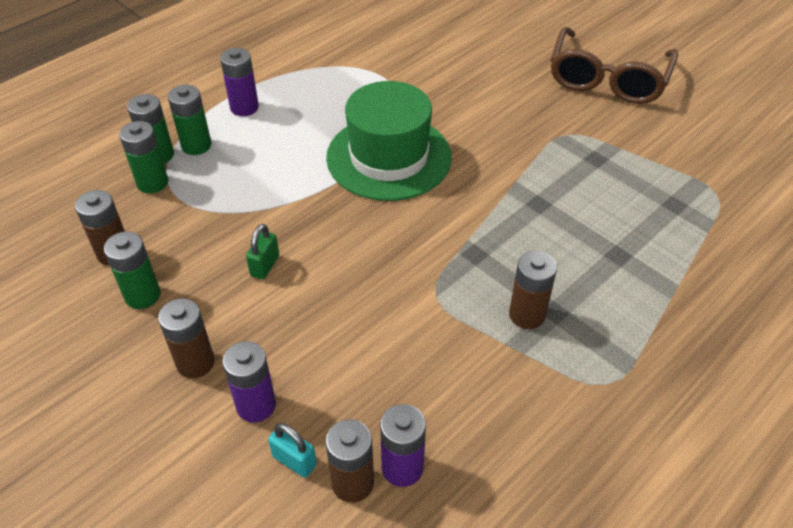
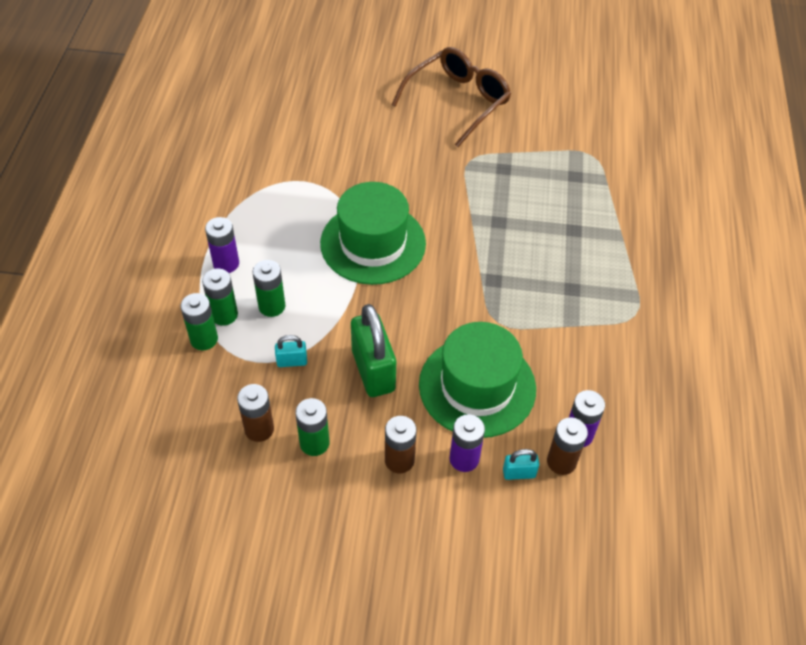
camera: 40 degrees left, 5 degrees up
green battery [119,121,168,194] -> green battery moved to [252,260,286,317]
green padlock [246,224,279,279] -> green padlock [351,304,396,397], size x2.12
brown battery [509,251,557,329] -> none
brown glasses [551,27,678,104] -> brown glasses turned 120 degrees counterclockwise [392,47,511,147]
none -> turquoise padlock [275,335,307,367]
none -> green hat [419,322,536,438]

